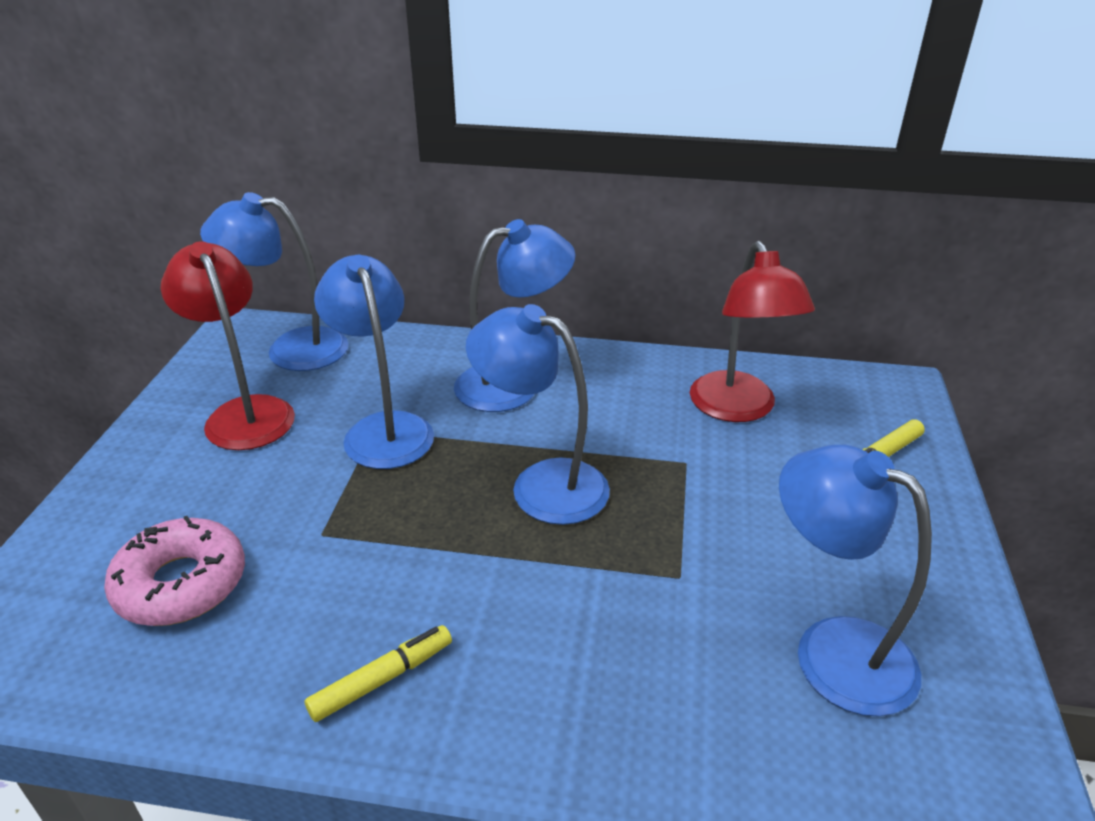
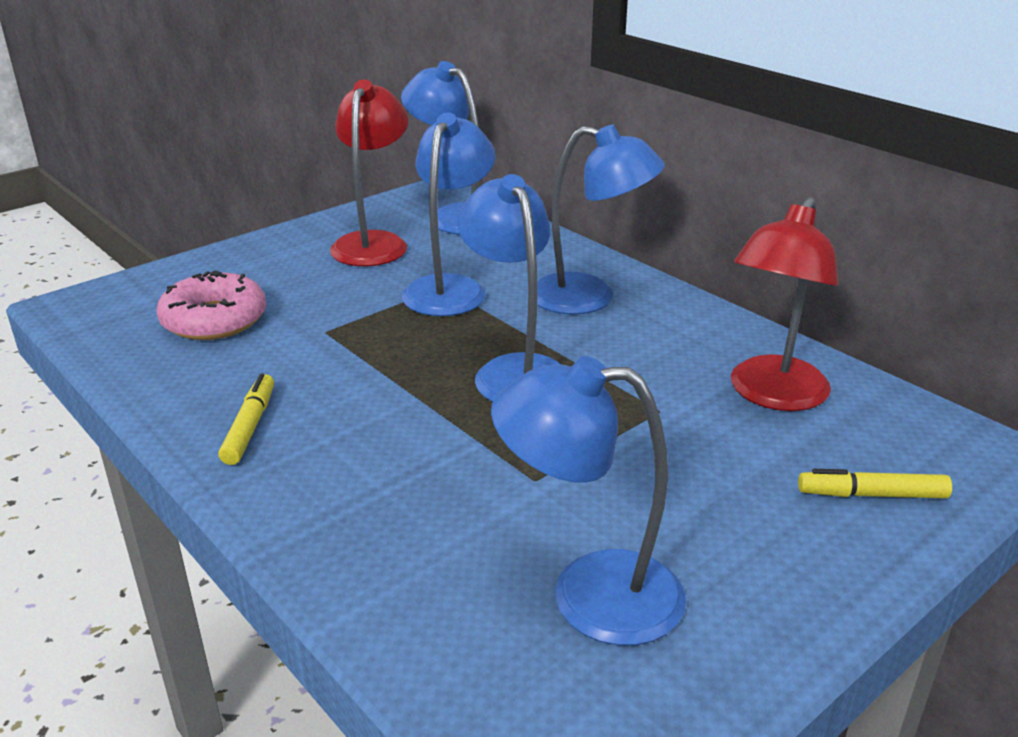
camera: 40 degrees right, 5 degrees down
yellow marker [305,625,452,722] -> yellow marker turned 90 degrees counterclockwise [218,374,274,465]
blue lamp [779,445,932,717] -> blue lamp turned 75 degrees counterclockwise [491,356,686,645]

